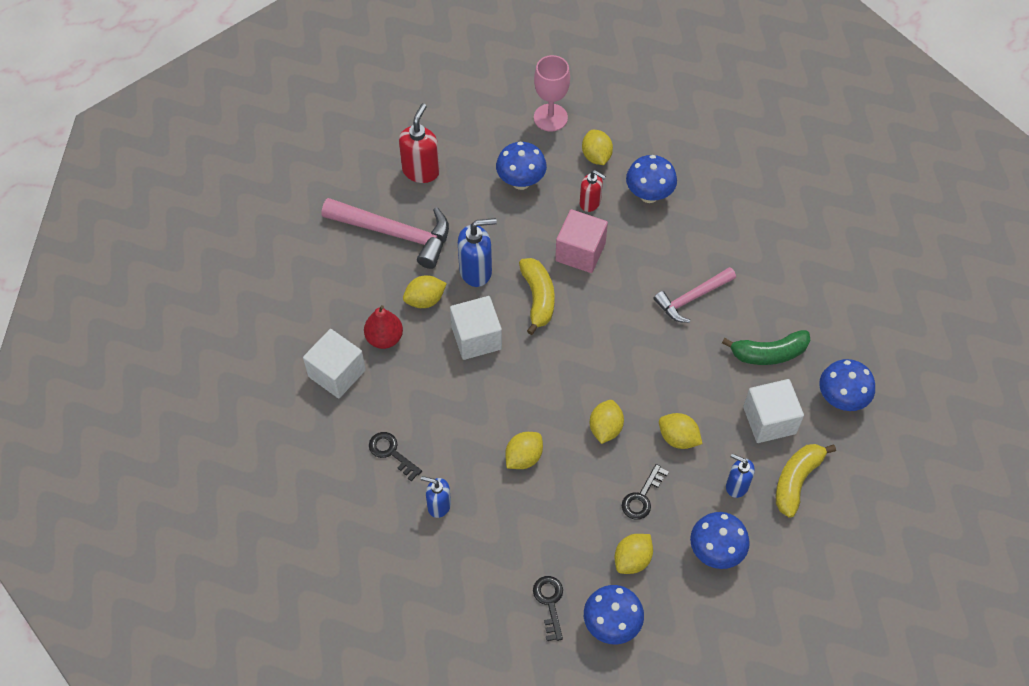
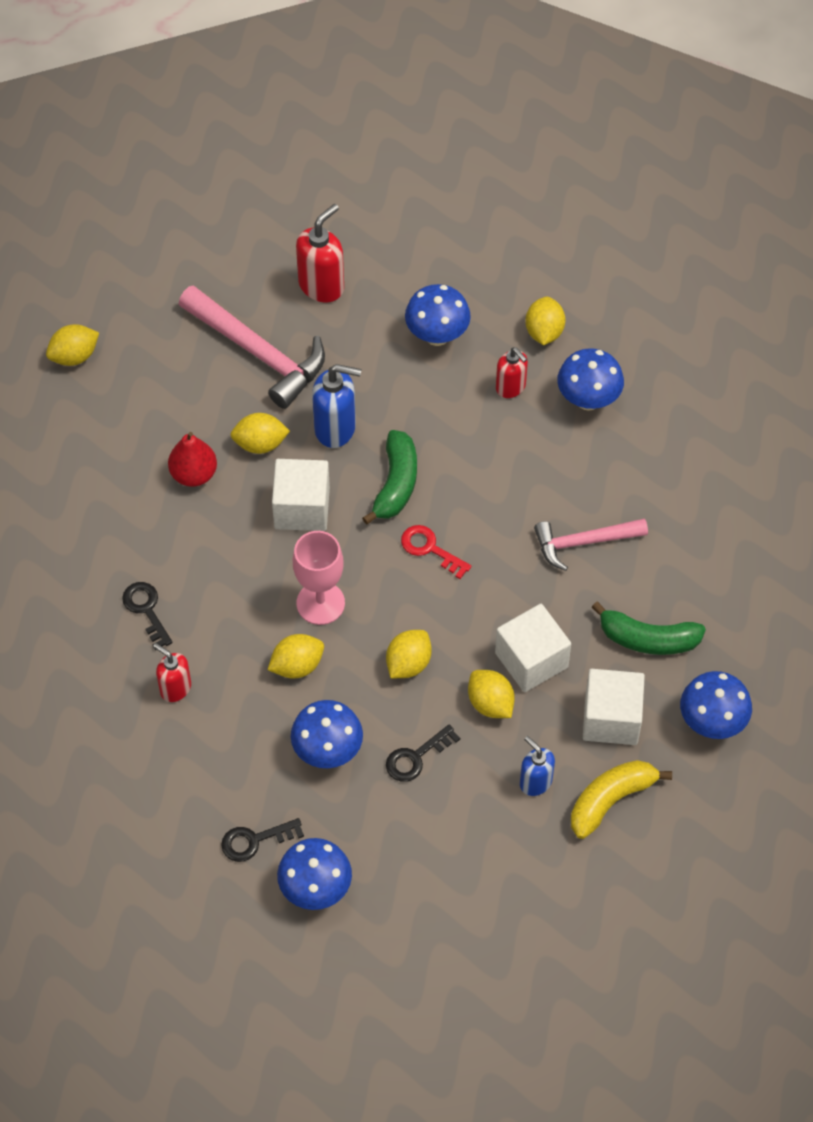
camera: 20 degrees right, 0 degrees up
white cube [303,329,366,398] -> white cube moved to [495,604,571,692]
blue soap dispenser [421,476,451,518] -> red soap dispenser [153,643,191,702]
yellow banana [519,258,555,335] -> green banana [362,430,417,525]
black key [533,576,563,641] -> black key turned 120 degrees counterclockwise [221,818,304,862]
pink goblet [534,55,570,132] -> pink goblet moved to [293,531,345,625]
pink cube [555,209,608,273] -> none
yellow lemon [615,534,653,574] -> yellow lemon moved to [46,324,99,366]
blue mushroom [690,512,750,569] -> blue mushroom moved to [291,700,363,768]
none -> red key [401,525,471,579]

